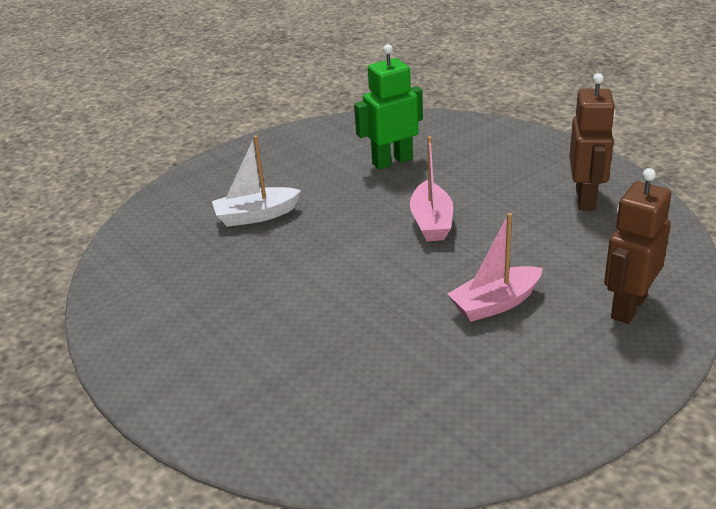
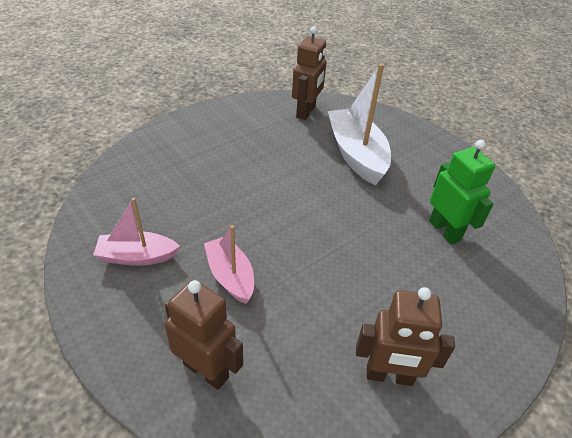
camera: 85 degrees right, 10 degrees up
white boat [212,135,301,227] -> white boat [328,63,391,185], size x1.66
pink boat [410,136,453,241] -> pink boat moved to [93,198,180,266]
none -> brown robot [292,26,327,120]

